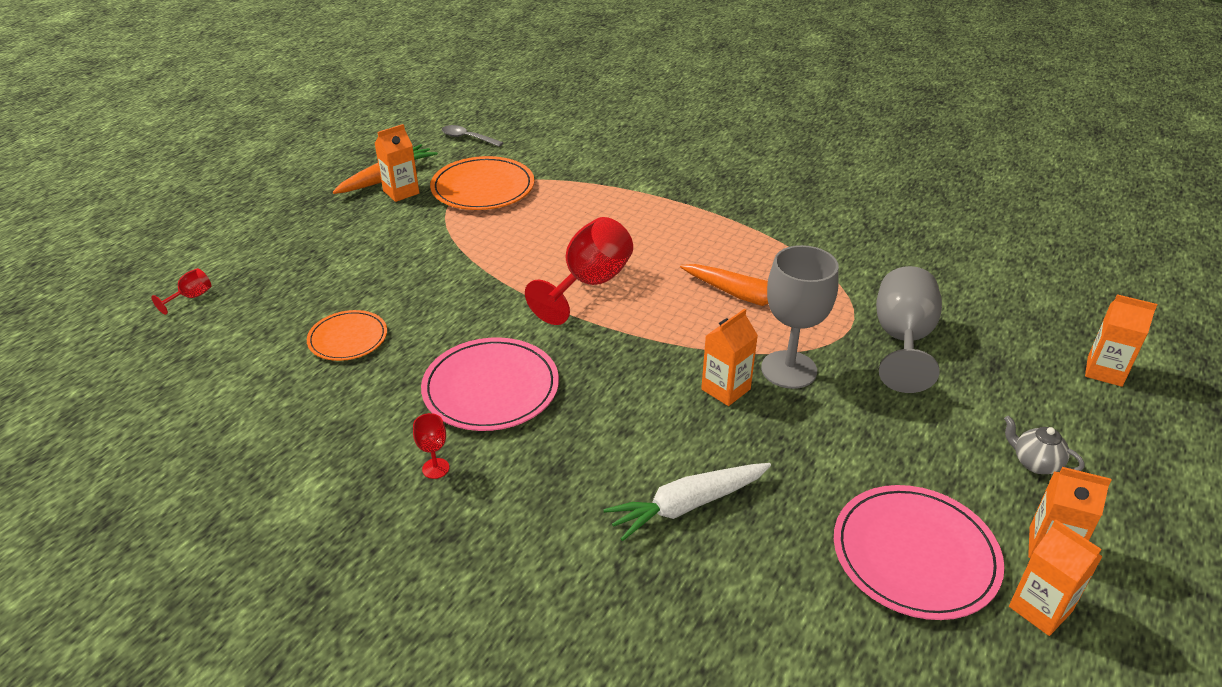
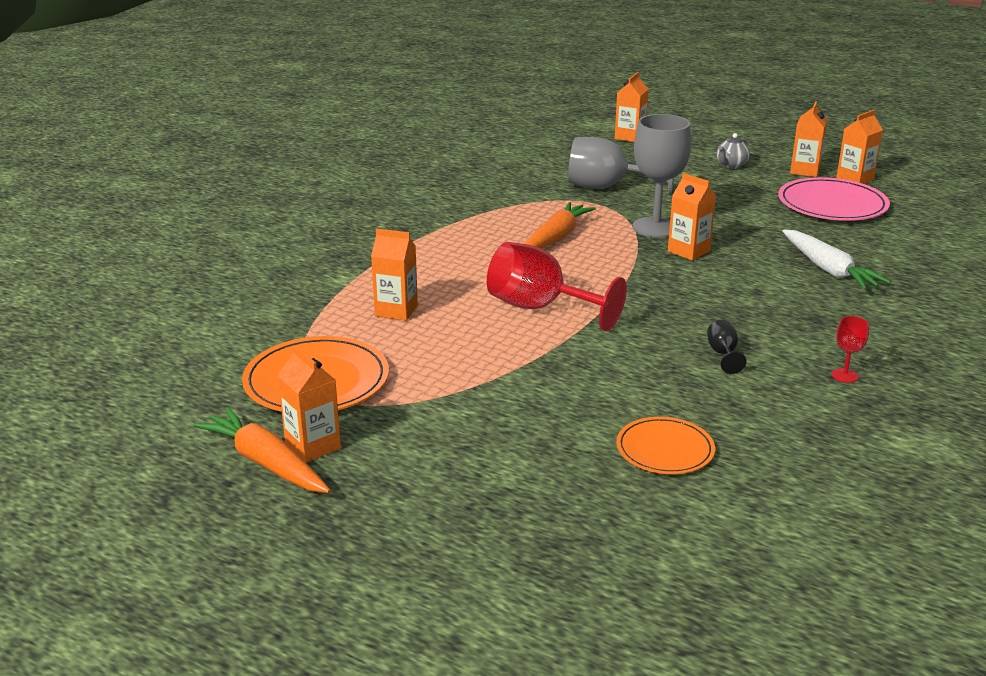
camera: 90 degrees left, 10 degrees down
red goblet [151,268,211,315] -> none
pink plate [421,337,559,431] -> black goblet [707,320,747,374]
grey spoon [442,125,503,147] -> none
none -> orange carton [371,228,418,321]

